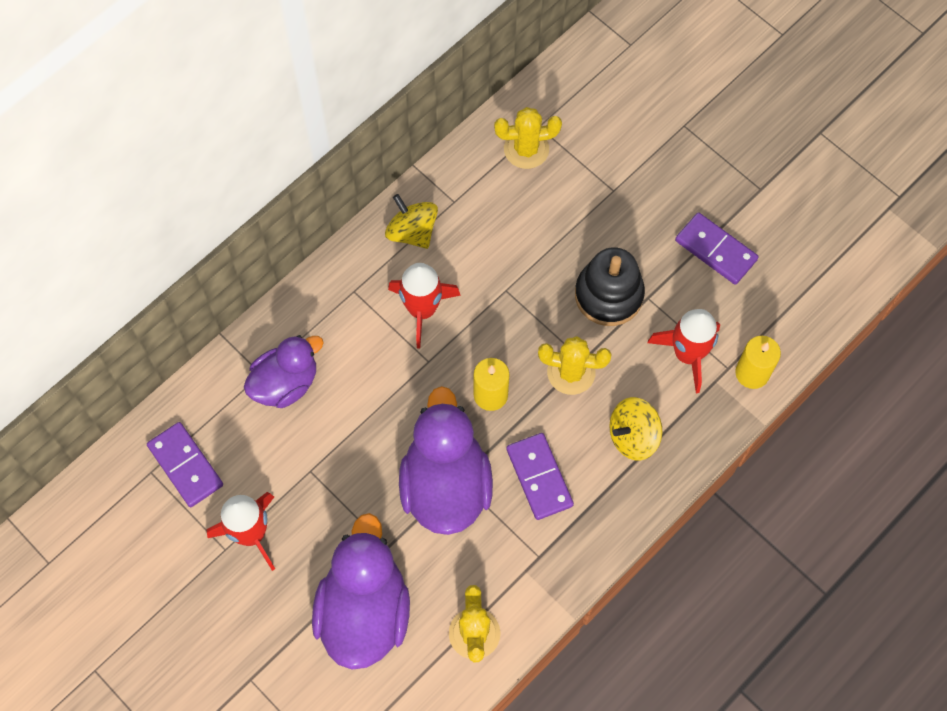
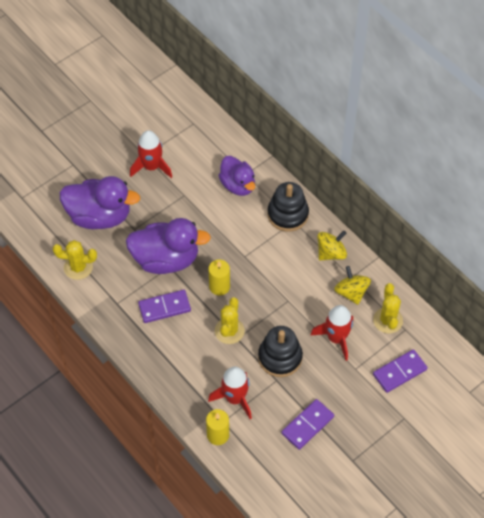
camera: 95 degrees right, 10 degrees down
purple domino [147,422,223,507] -> purple domino moved to [373,349,428,393]
red rocket [388,263,461,349] -> red rocket moved to [310,305,353,361]
yellow spinning top [609,397,662,461] -> yellow spinning top moved to [334,266,371,305]
none -> black stacking toy [268,182,309,232]

